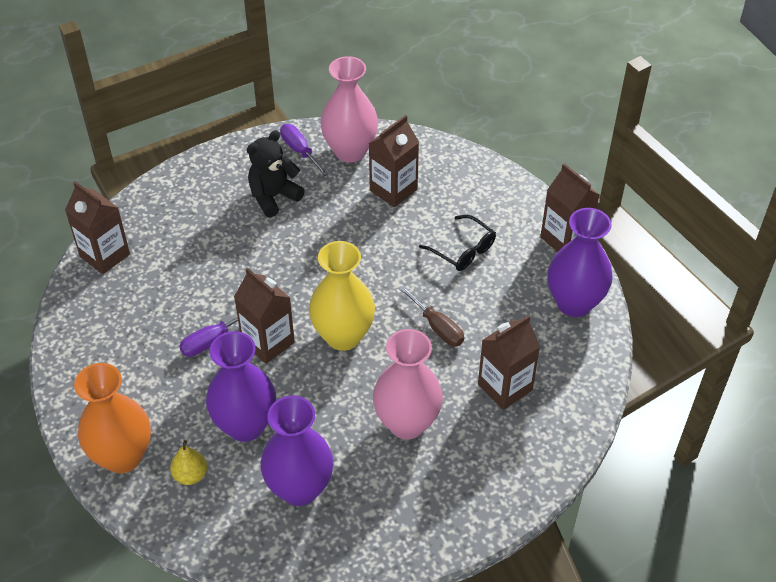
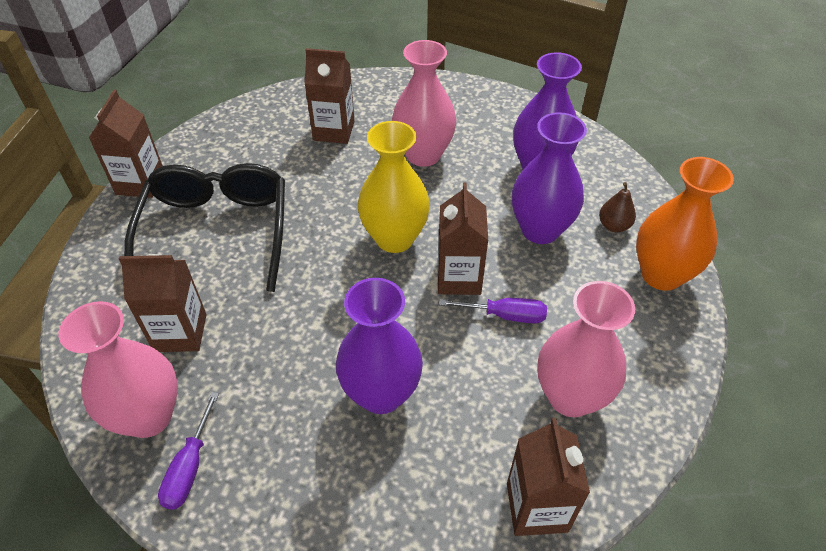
camera: 135 degrees left, 0 degrees up
yellow pear [170,440,207,485] -> brown pear [599,182,636,232]
black teddy bear [247,130,305,217] -> none
brown screwdriver [399,286,464,346] -> none
black glasses [419,215,496,271] -> black glasses [124,163,285,292], size x2.06
purple vase [548,208,613,317] -> purple vase moved to [336,278,423,414]
none -> pink vase [537,281,635,417]

